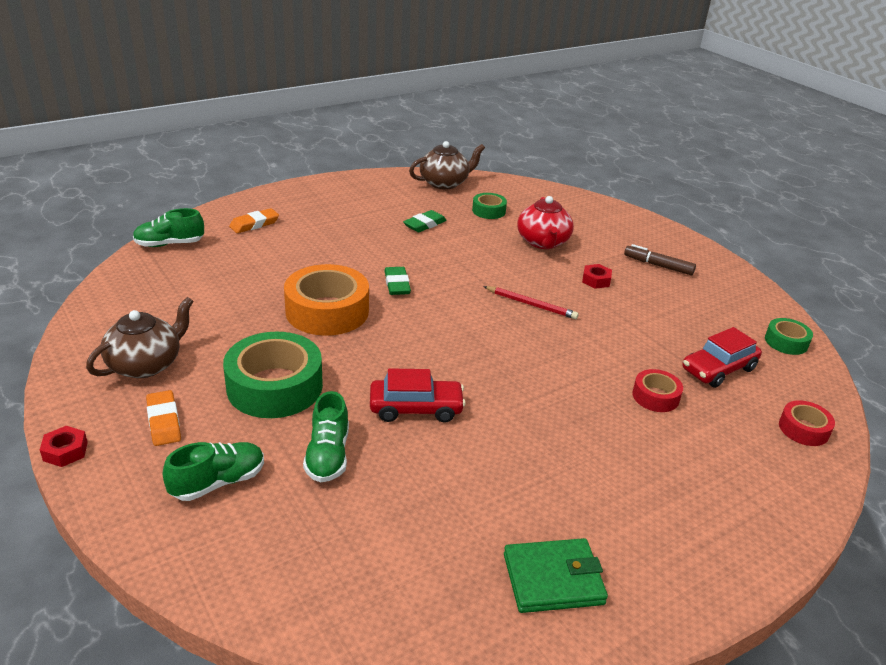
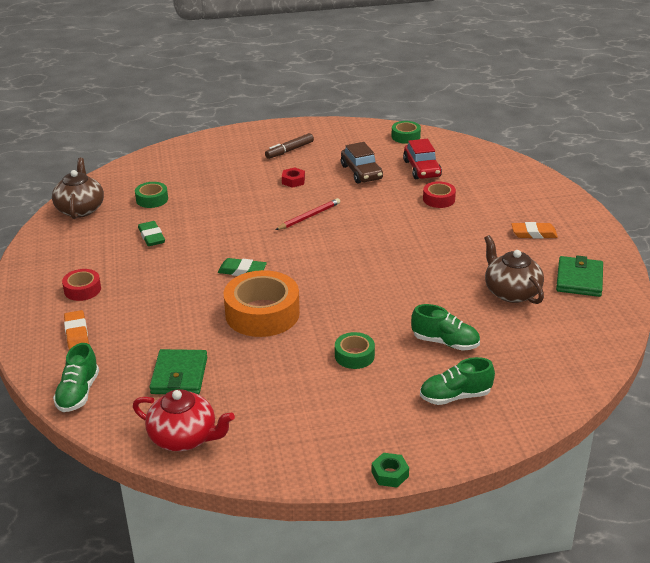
camera: 65 degrees left, 0 degrees up
red nut [40,426,88,467] -> green nut [371,453,409,487]
brown teapot [86,297,194,378] -> brown teapot moved to [484,235,544,304]
orange eraser [146,390,181,446] -> orange eraser moved to [511,222,558,239]
green shoe [163,442,264,501] -> green shoe turned 90 degrees counterclockwise [420,357,495,405]
green tape [223,332,323,418] -> green tape [335,332,375,369], size x0.51
red car [370,368,466,423] -> none
red teapot [517,196,574,249] -> red teapot moved to [133,389,235,451]
red tape [779,400,835,446] -> red tape moved to [62,269,101,301]
none -> green wallet [150,349,207,395]
none -> brown car [341,142,383,183]

